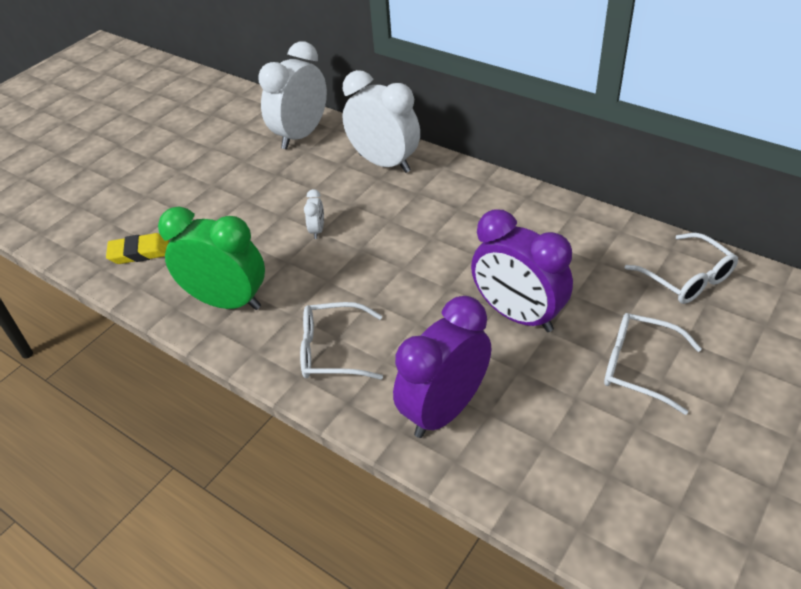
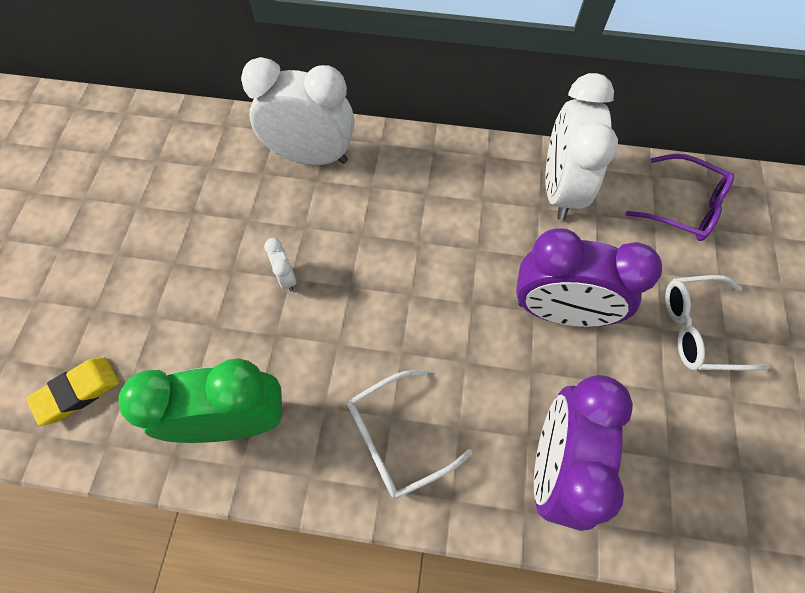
camera: 30 degrees left, 20 degrees up
white clock [258,41,327,149] -> white clock moved to [545,73,618,220]
white glasses [625,233,738,304] -> purple glasses [626,154,734,241]

